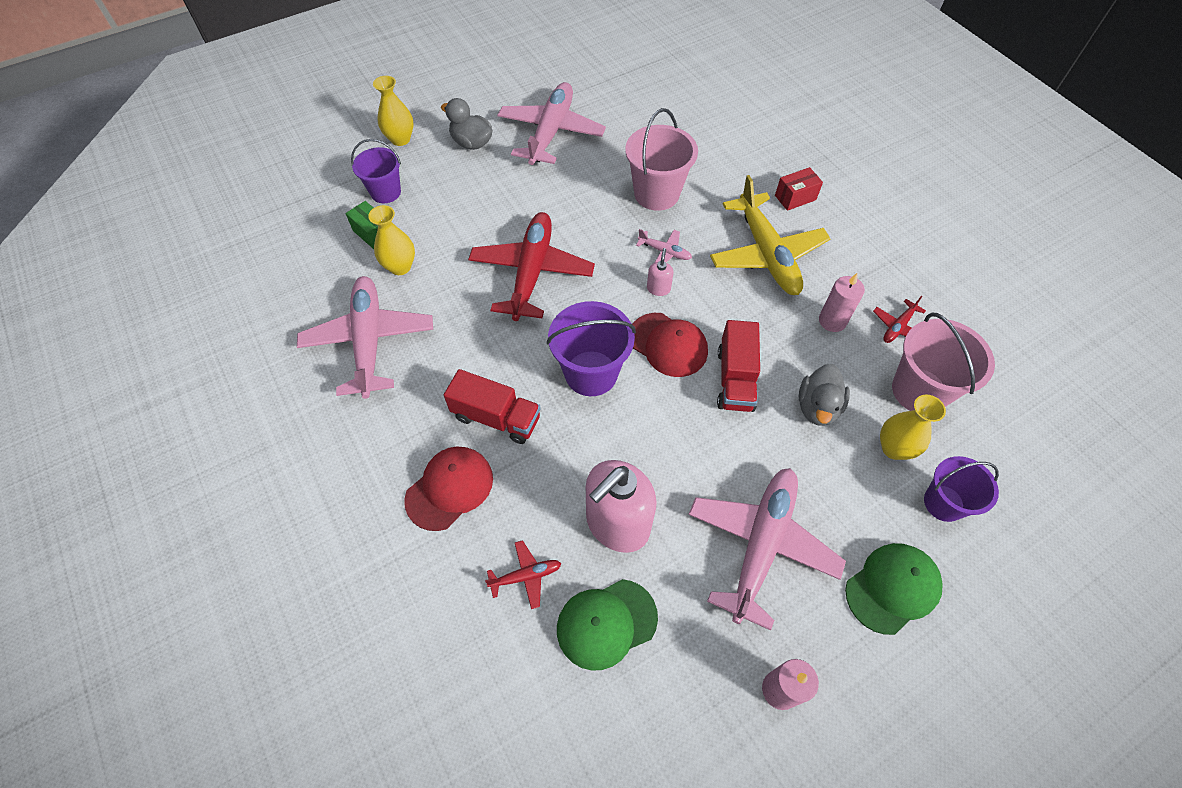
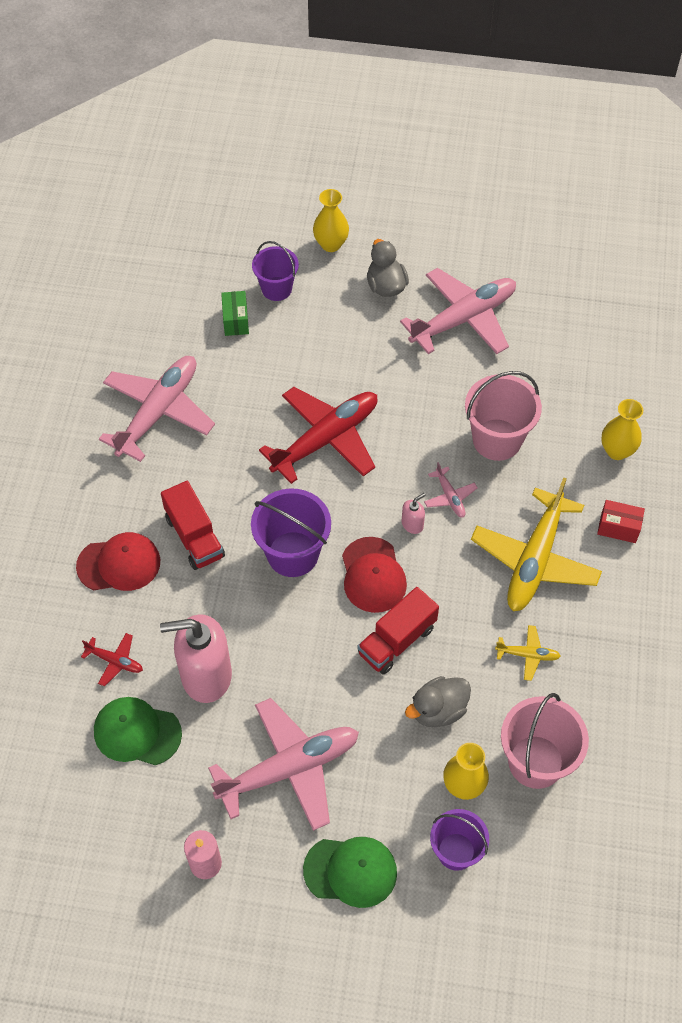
camera: 40 degrees right, 0 degrees up
yellow vase [368,205,415,275] -> yellow vase moved to [601,399,643,460]
pink candle [819,273,865,332] -> yellow plane [495,625,561,681]
red plane [873,296,926,343] -> none

